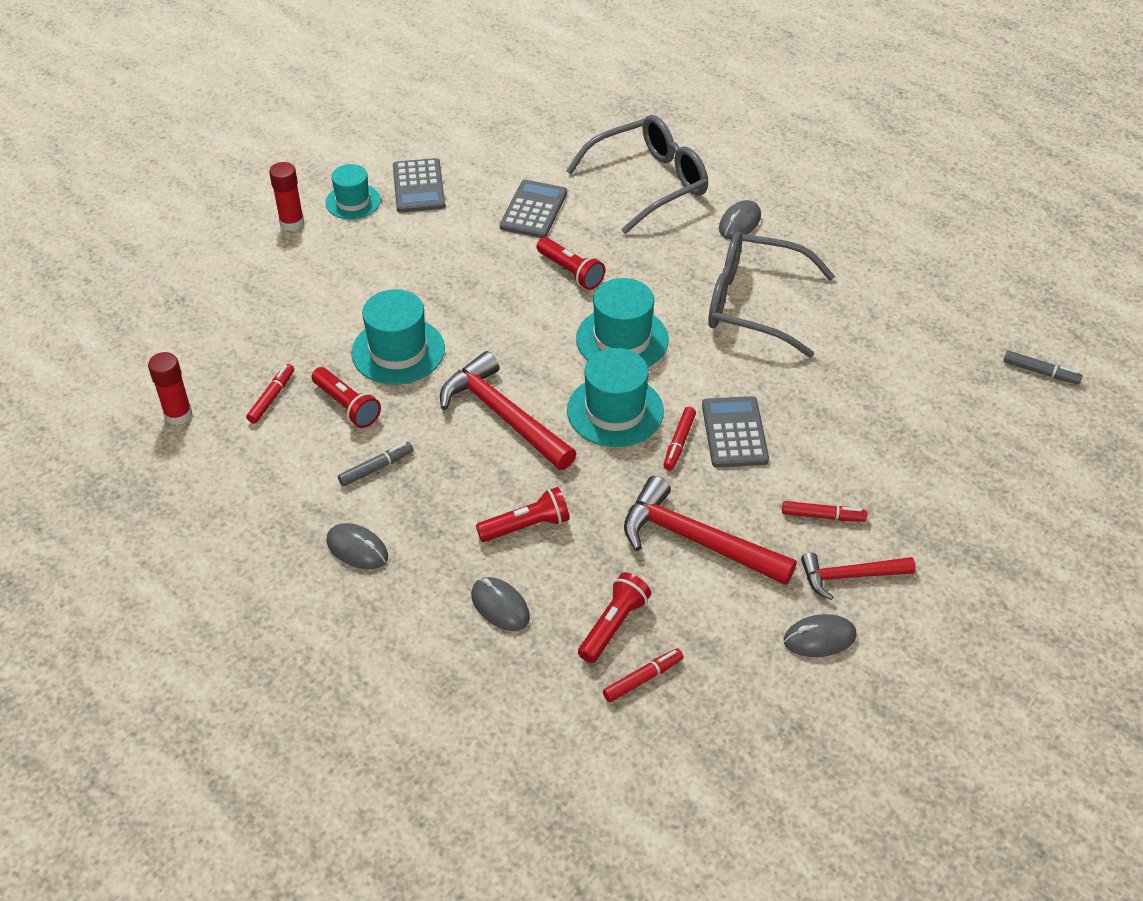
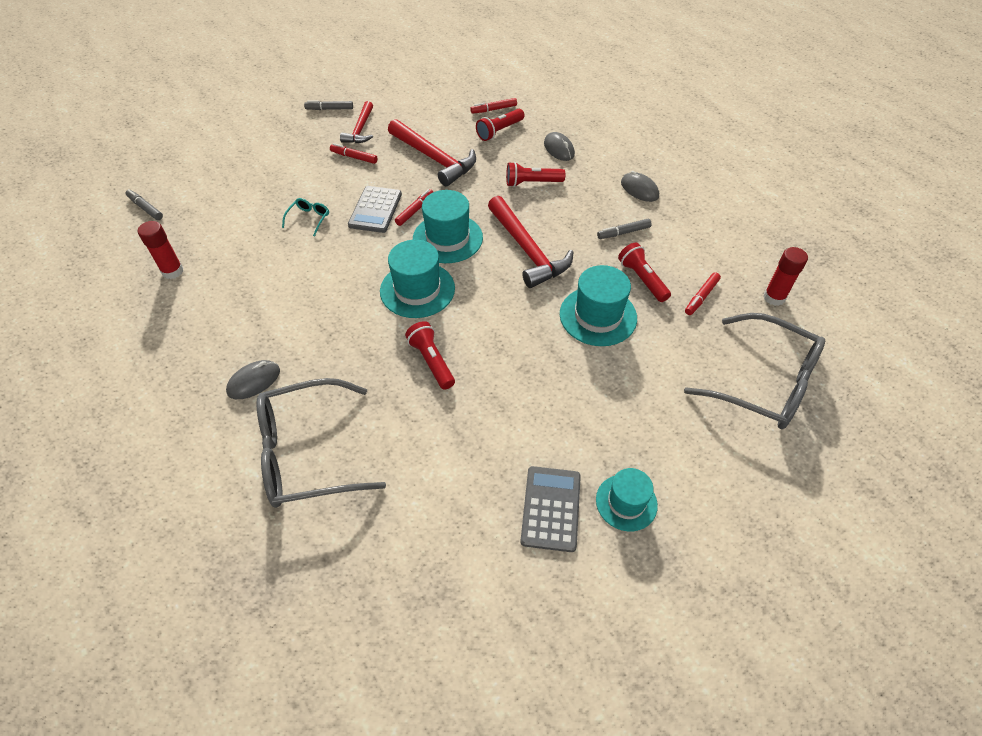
camera: 165 degrees left, 5 degrees up
red glue stick [269,162,304,231] -> red glue stick moved to [138,221,184,279]
grey calculator [500,180,567,238] -> none
grey glasses [708,231,835,358] -> grey glasses moved to [684,313,825,429]
grey mouse [784,614,857,657] -> none
red hammer [801,553,916,600] -> red hammer turned 90 degrees clockwise [340,101,373,143]
none -> turquoise glasses [282,198,329,237]
none -> grey marker [304,100,353,110]

